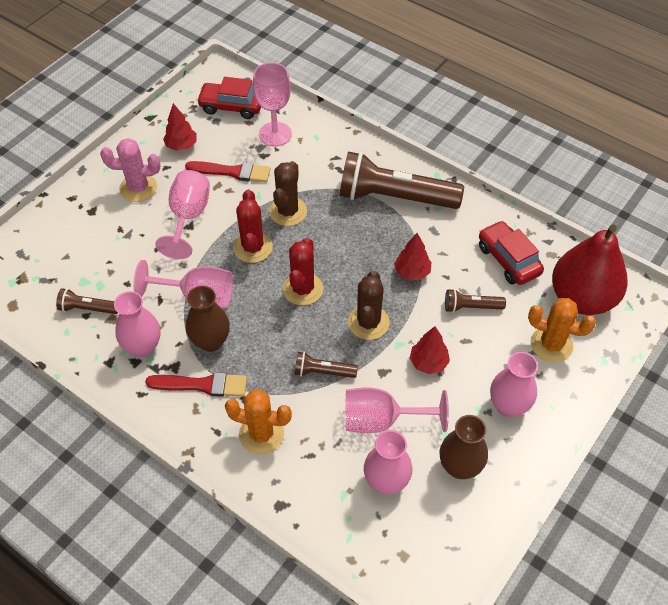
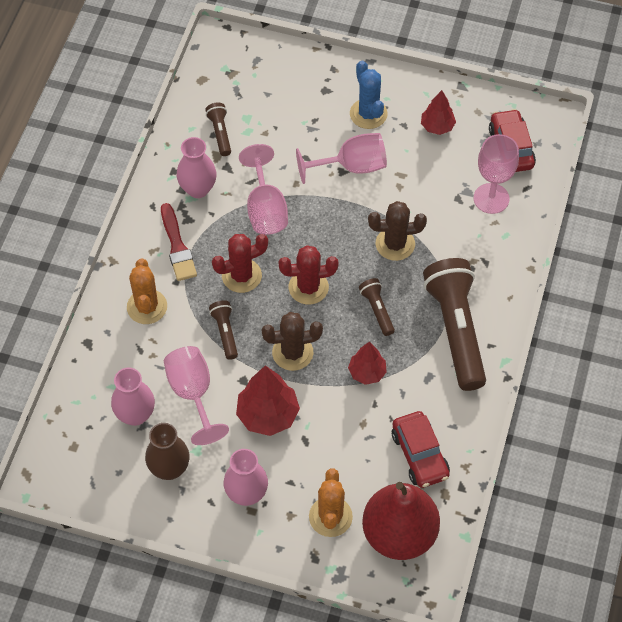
camera: 70 degrees right, 5 degrees up
pink cactus [100,138,160,202] -> blue cactus [350,61,388,129]
red brush [185,161,270,183] -> none
brown vase [186,286,230,352] -> none
red cactus [233,190,273,263] -> red cactus moved to [212,234,268,293]
red tree [410,326,450,374] -> red tree [236,365,300,436], size x1.61
brown flashlight [445,289,506,313] -> brown flashlight moved to [359,278,395,336]
red car [479,221,544,285] -> red car turned 120 degrees clockwise [392,411,450,488]

